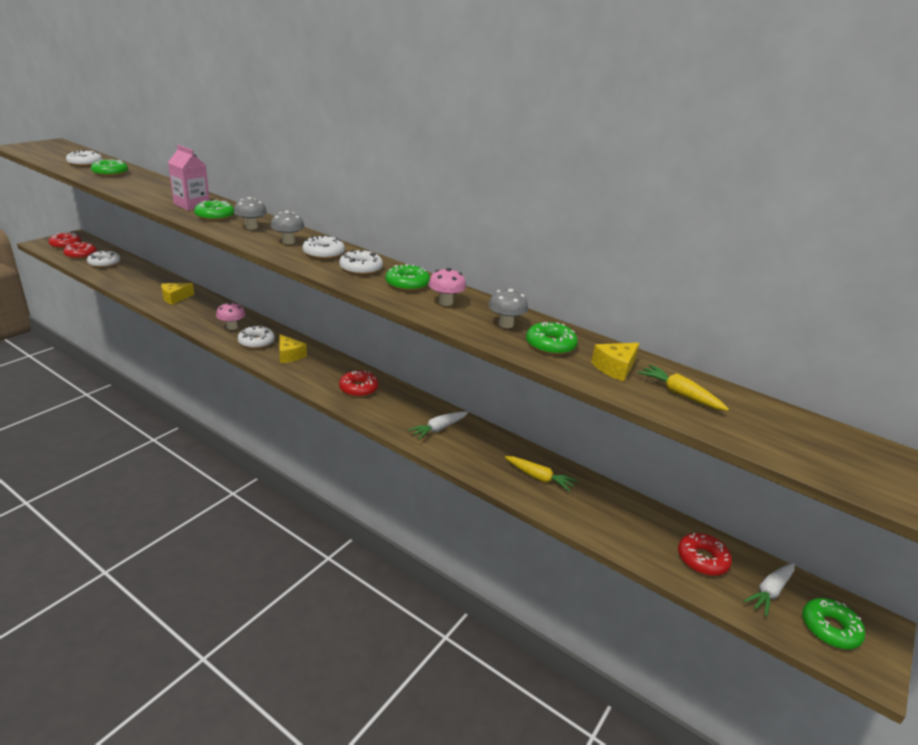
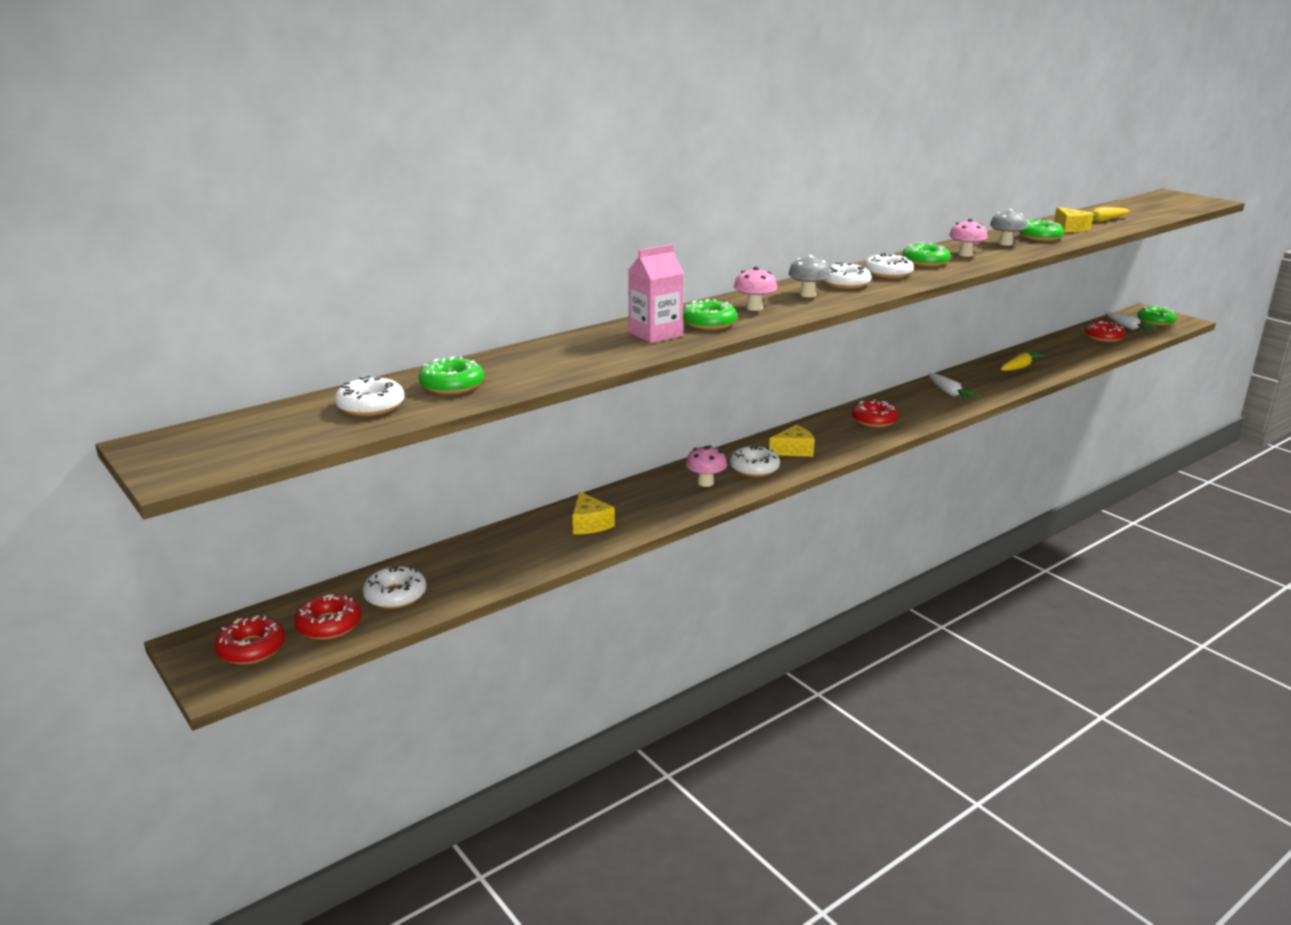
camera: 70 degrees left, 5 degrees down
grey mushroom [234,197,267,230] -> pink mushroom [734,267,777,311]

